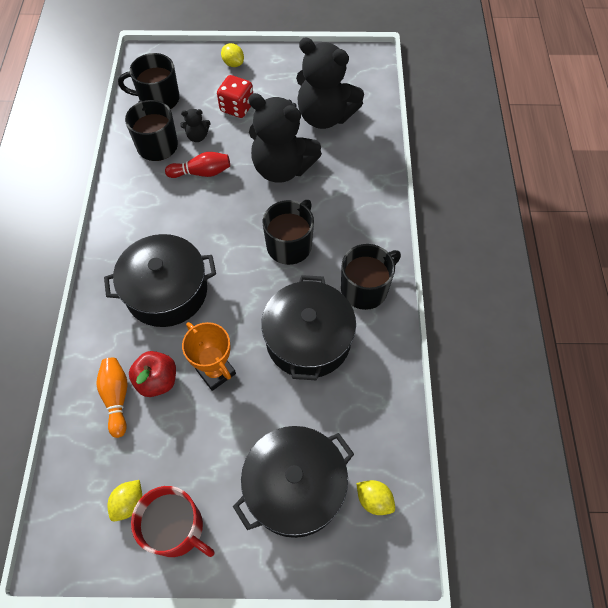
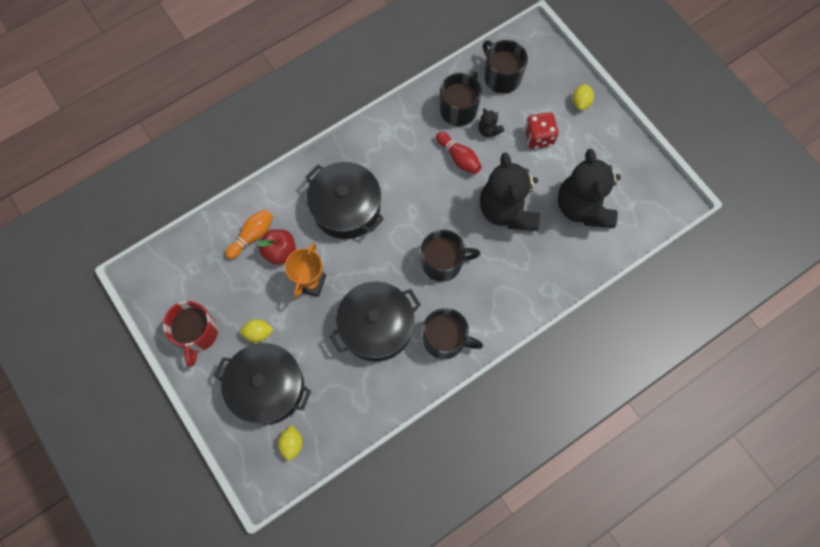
camera: 55 degrees right, 10 degrees up
yellow lemon [108,480,142,521] -> yellow lemon moved to [240,319,274,342]

